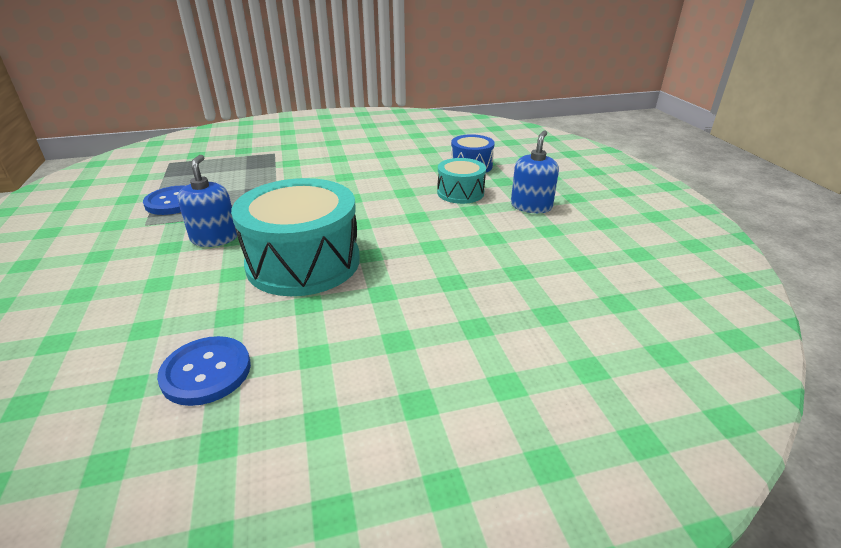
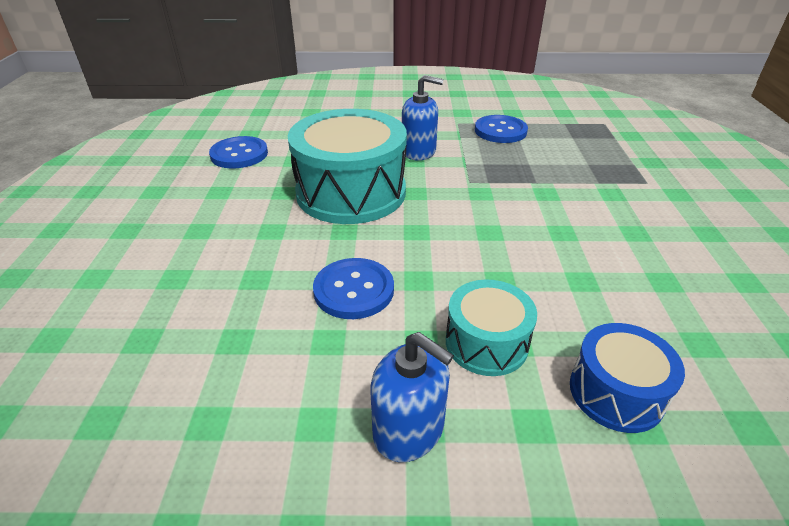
camera: 105 degrees right, 5 degrees up
none -> blue button [313,258,394,319]

